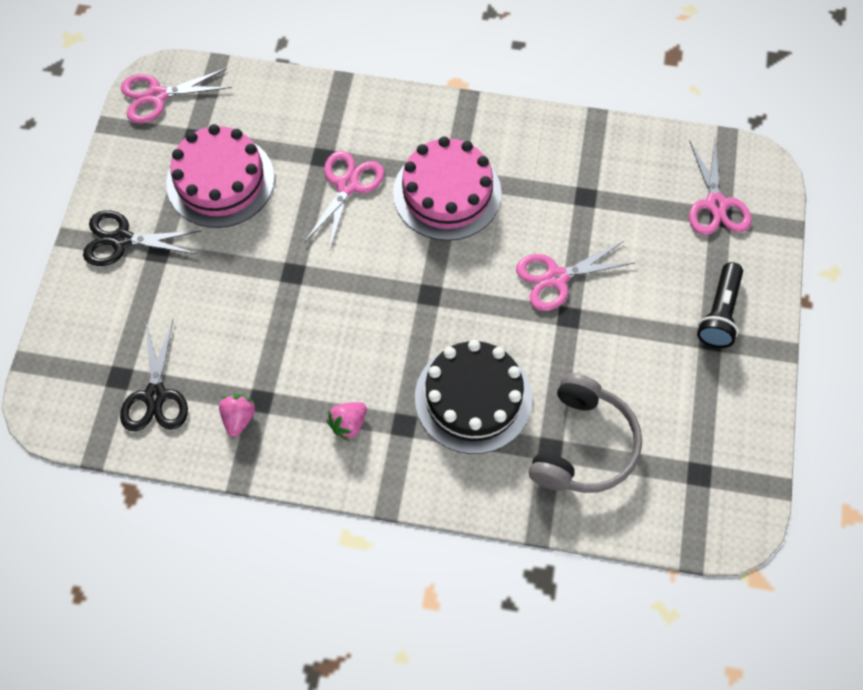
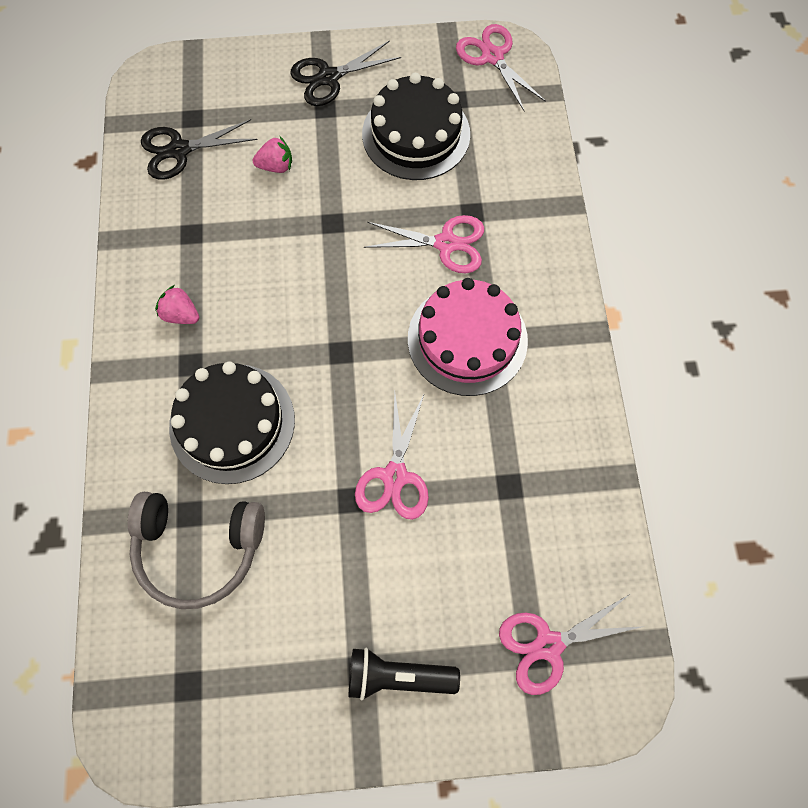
camera: 75 degrees right, 5 degrees up
black scissors [83,210,201,266] -> black scissors turned 105 degrees counterclockwise [290,40,401,106]
pink cake [166,124,275,228] -> black cake [362,73,470,180]
pink strawberry [219,394,255,437] -> pink strawberry moved to [253,136,292,173]
pink scissors [516,241,634,311] -> pink scissors turned 135 degrees counterclockwise [355,394,429,520]

